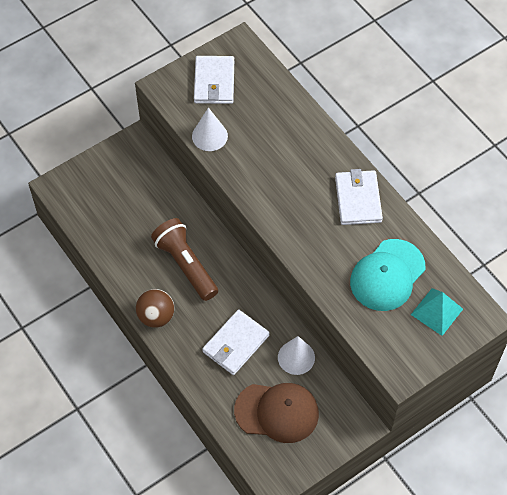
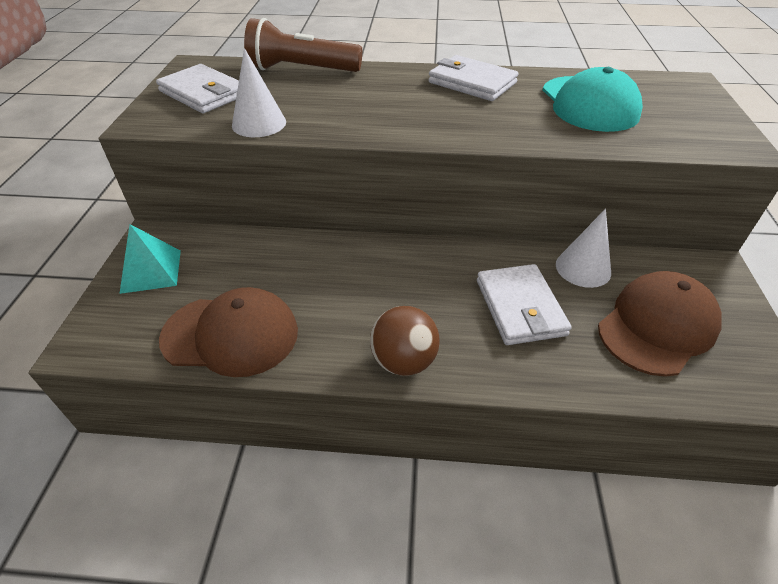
camera: 50 degrees left, 15 degrees down
brown flashlight [151,218,218,301] -> brown flashlight moved to [244,18,362,72]
turquoise pyramid [411,288,463,336] -> turquoise pyramid moved to [119,224,181,294]
none -> brown cap [159,287,298,377]

